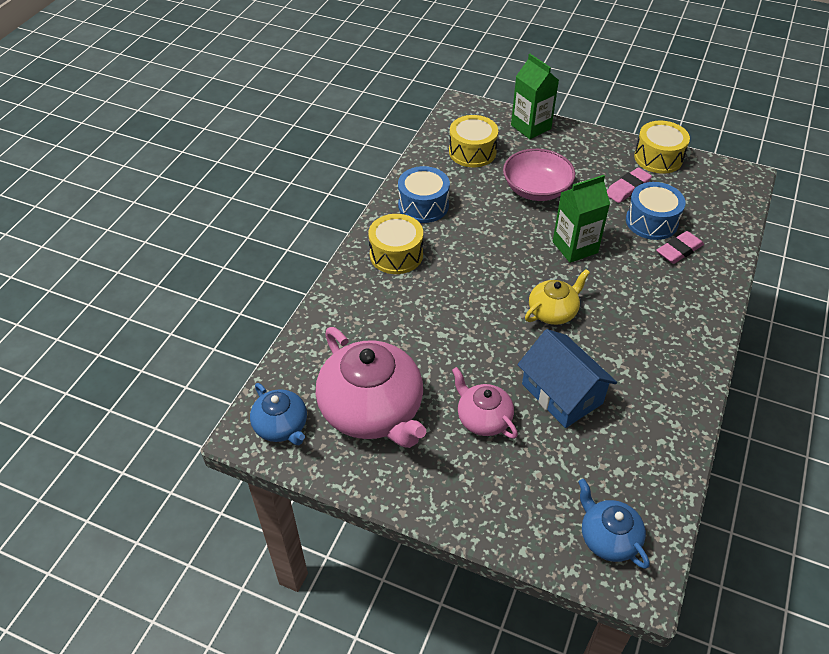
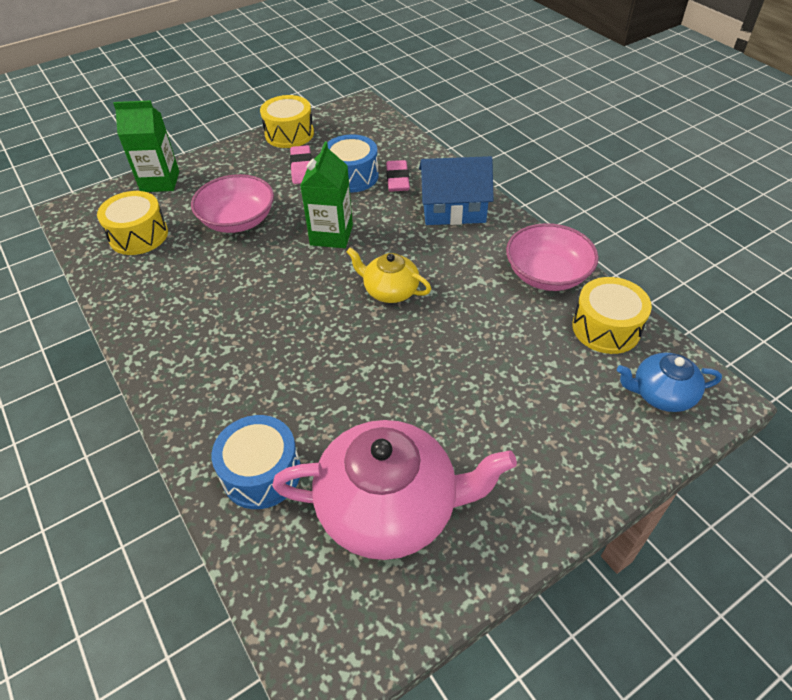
camera: 55 degrees left, 0 degrees up
blue teapot [250,383,307,445] -> none
yellow drum [368,214,423,274] -> yellow drum moved to [572,277,652,354]
blue drum [398,166,450,223] -> blue drum moved to [212,415,300,509]
pink teapot [452,367,518,439] -> none
blue house [517,329,617,428] -> blue house moved to [419,156,494,225]
yellow teapot [525,269,590,325] -> yellow teapot turned 60 degrees counterclockwise [346,247,431,303]
none -> pink bowl [506,223,599,291]

